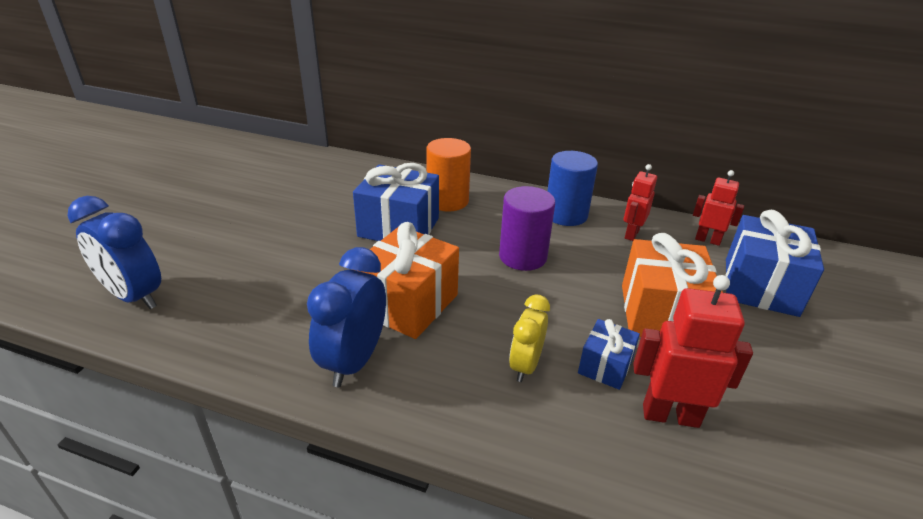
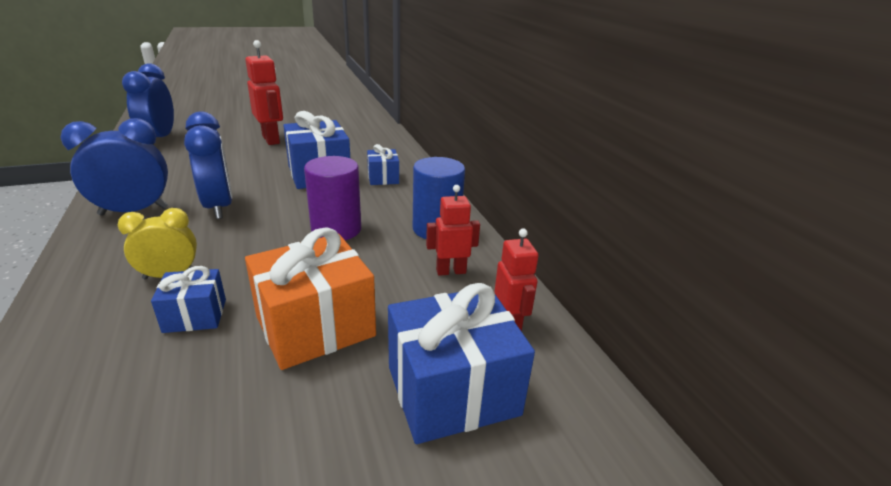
camera: 50 degrees right, 5 degrees down
orange gift [356,222,459,339] -> blue clock [184,112,232,219]
orange cylinder [426,138,471,212] -> blue gift [367,144,399,185]
red robot [633,275,753,428] -> red robot moved to [245,40,283,145]

